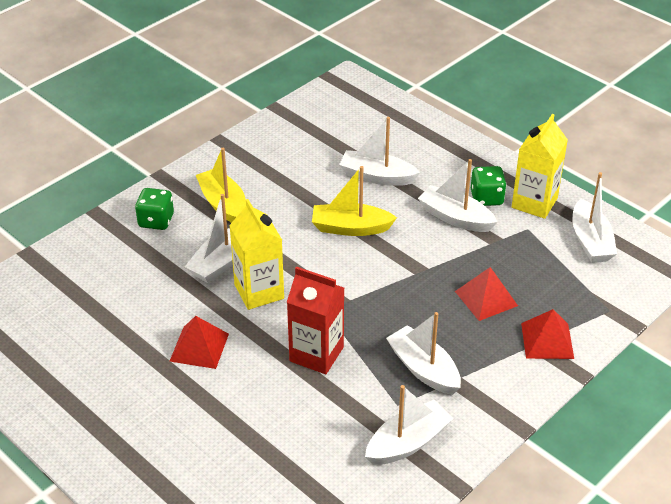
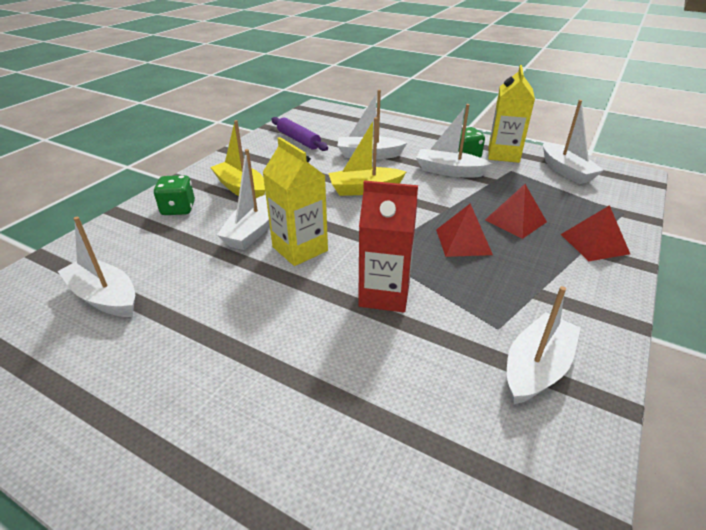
camera: 15 degrees left, 5 degrees down
red pyramid [169,316,229,369] -> red pyramid moved to [436,203,493,257]
white boat [386,312,461,395] -> white boat moved to [58,217,135,317]
none -> purple rolling pin [271,117,328,151]

